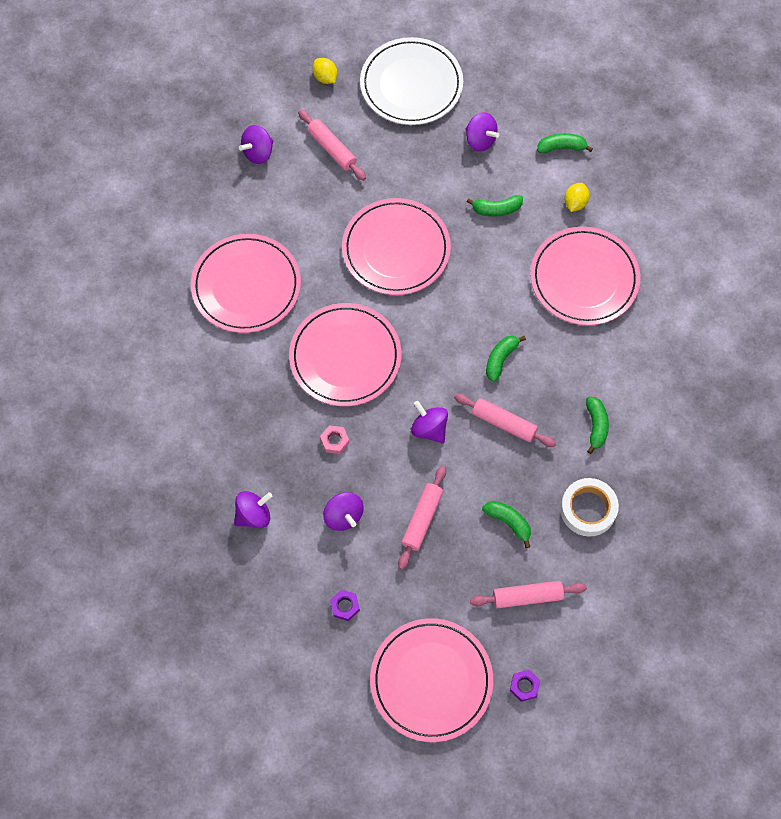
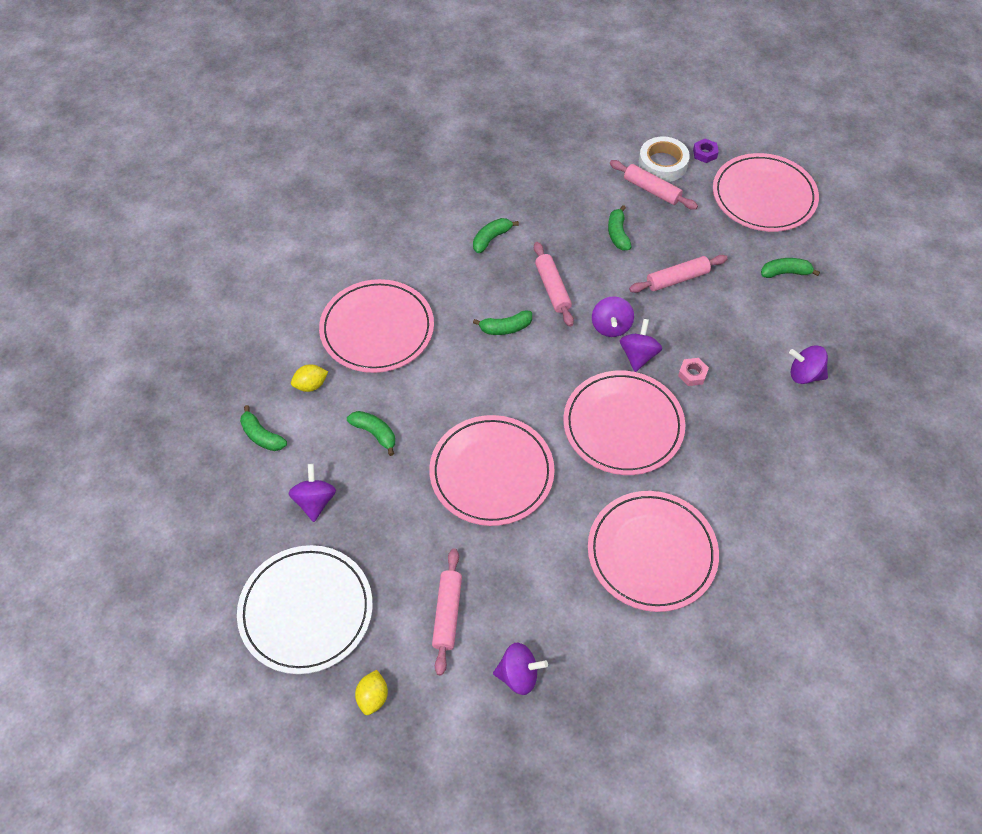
camera: 135 degrees left, 10 degrees down
purple spinning top [323,492,364,531] -> purple spinning top moved to [620,319,662,372]
purple nut [330,590,360,621] -> green banana [761,258,820,278]
white tape [560,478,619,537] -> white tape moved to [638,136,690,182]

